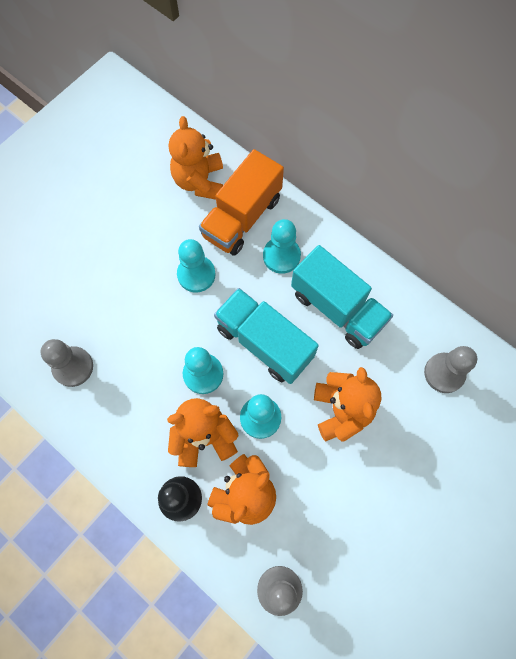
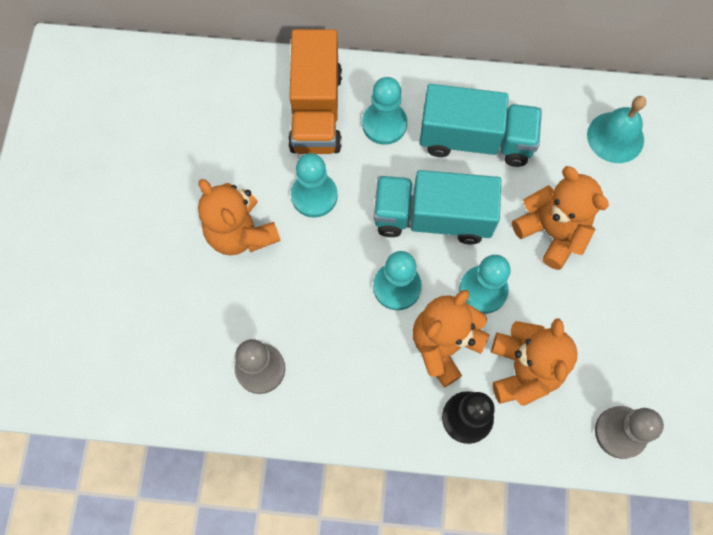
camera: 35 degrees left, 0 degrees up
orange teddy bear [169,116,223,200] -> orange teddy bear moved to [198,179,281,255]
grey pawn [424,346,477,393] -> turquoise bell [587,96,646,163]

